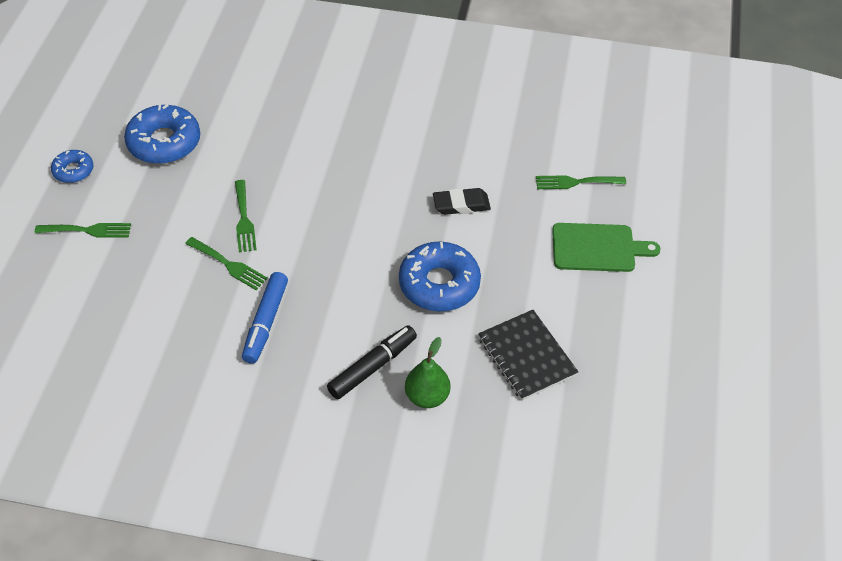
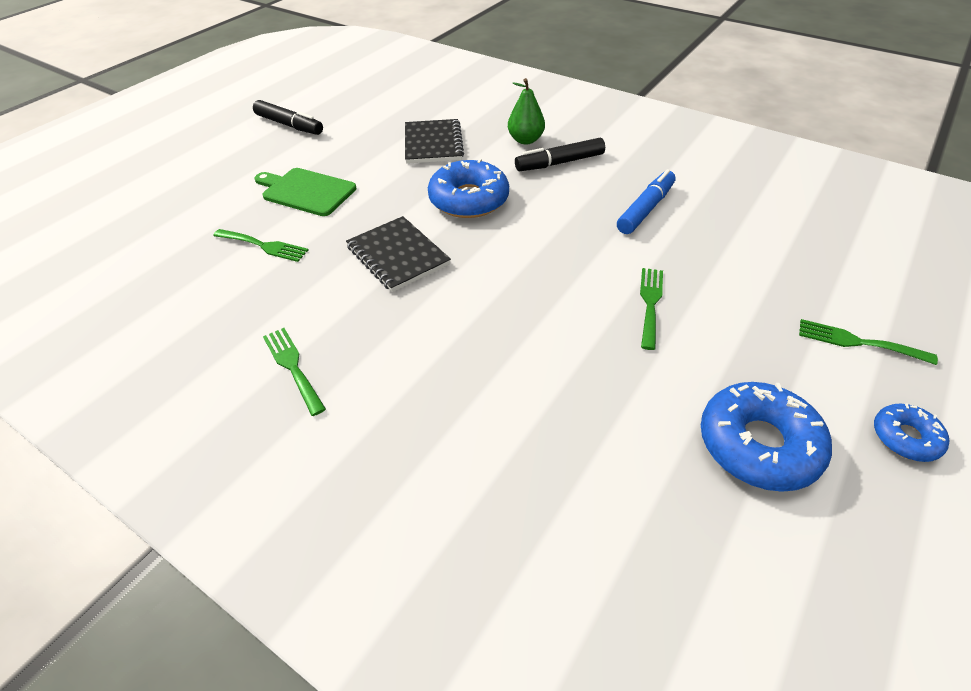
camera: 155 degrees left, 5 degrees down
green fork [185,237,268,290] -> green fork moved to [263,328,326,416]
black eraser [433,188,491,215] -> black notebook [346,216,451,292]
none -> black marker [253,100,323,135]

